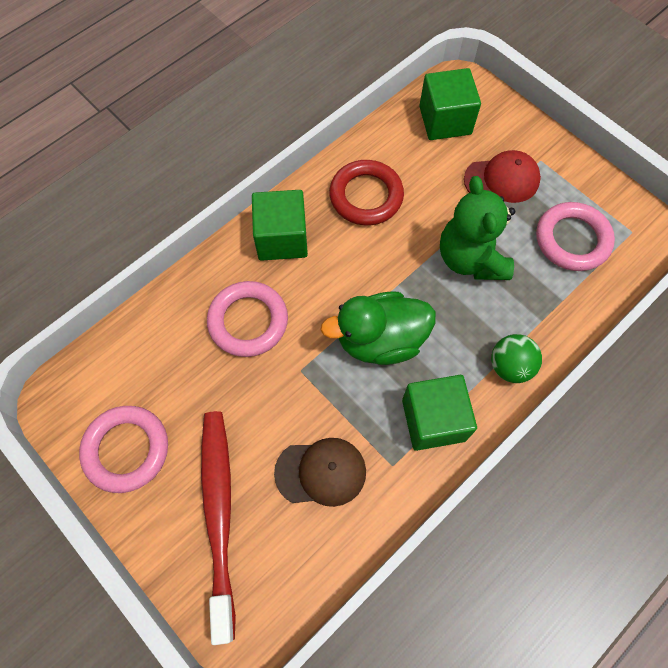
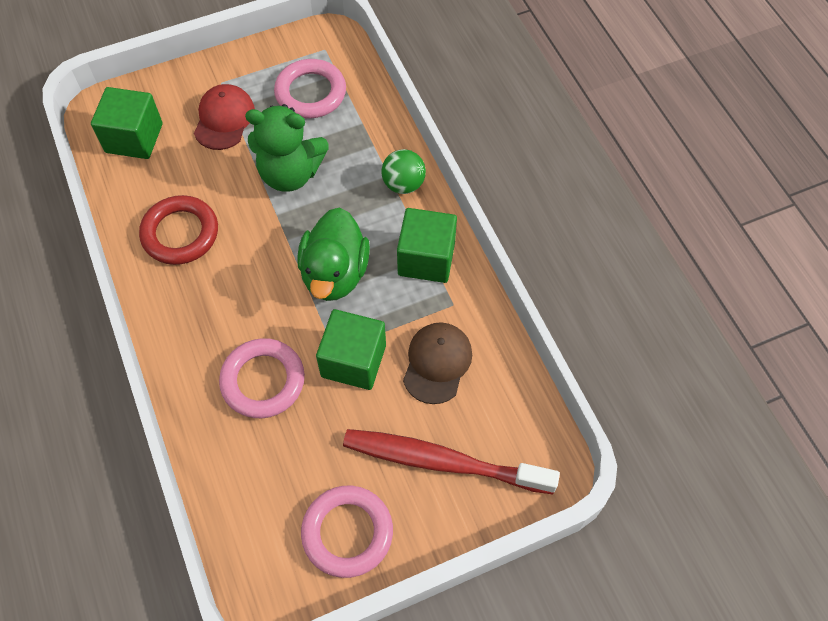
camera: 70 degrees left, 5 degrees down
green cube [252,190,308,261] -> green cube moved to [316,309,386,390]

